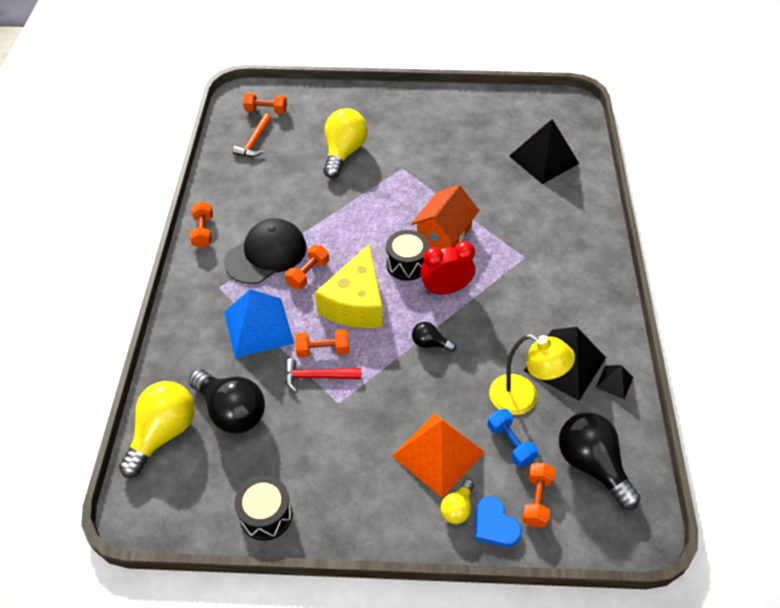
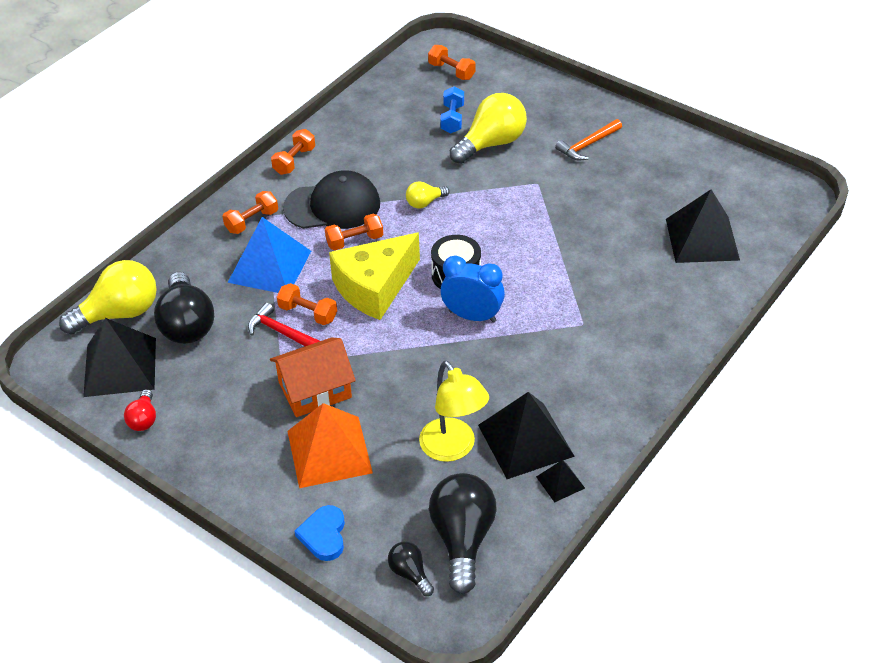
camera: 35 degrees right, 5 degrees down
orange hammer [233,114,271,157] -> orange hammer moved to [555,119,622,160]
black drum [234,476,292,541] -> red light bulb [124,389,156,431]
orange house [411,185,479,249] -> orange house moved to [270,338,356,417]
black light bulb [412,322,456,352] -> black light bulb moved to [388,542,434,596]
red clock [420,241,475,295] -> blue clock [441,255,505,322]
yellow light bulb [441,479,474,524] -> yellow light bulb moved to [406,181,450,209]
blue dumbbell [488,409,538,467] -> blue dumbbell moved to [440,87,464,133]
orange dumbbell [522,463,555,527] -> orange dumbbell moved to [222,191,278,234]
none -> black pyramid [83,318,156,397]

